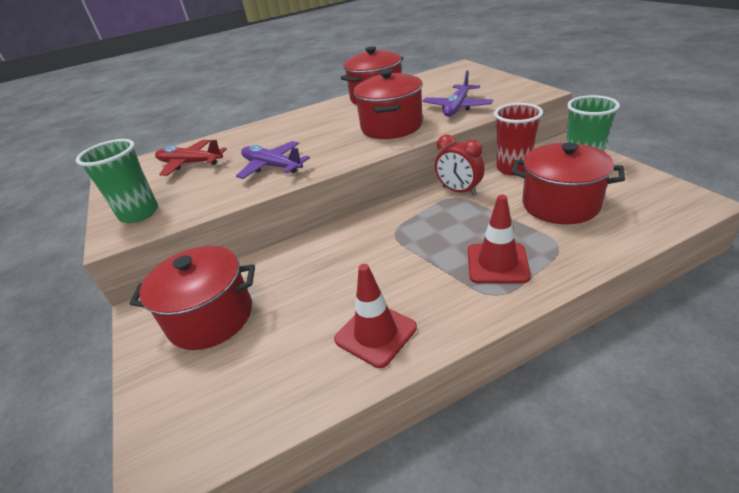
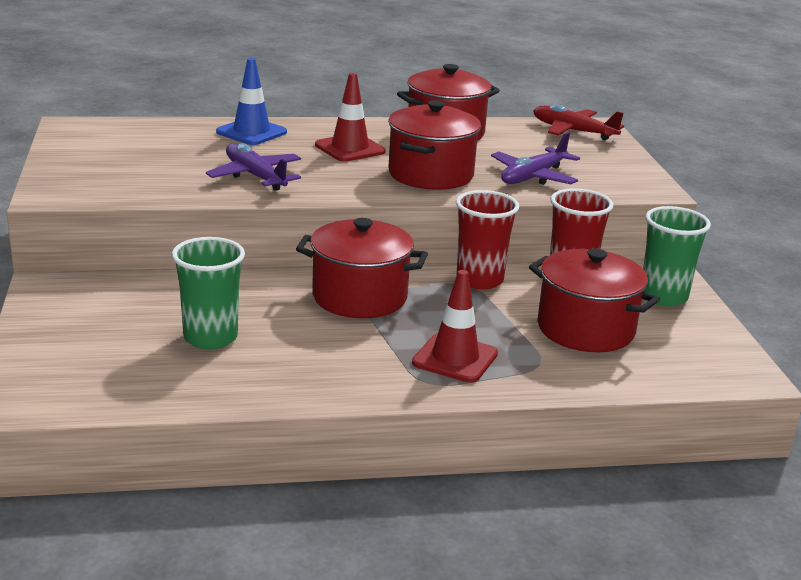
camera: 10 degrees right, 10 degrees down
green cup [76,139,158,223] -> green cup moved to [172,237,245,349]
red pot [130,246,255,350] -> red pot moved to [296,218,428,318]
red plane [155,140,227,176] -> red plane moved to [533,104,624,140]
red traffic cone [334,264,417,368] -> red traffic cone moved to [315,73,386,162]
red clock [435,134,485,195] -> red cup [456,190,519,289]
none -> blue traffic cone [216,58,287,145]

